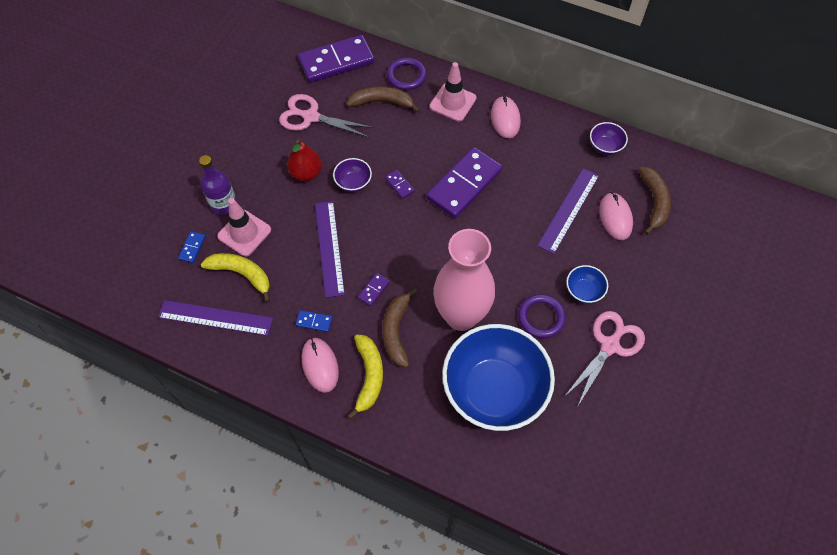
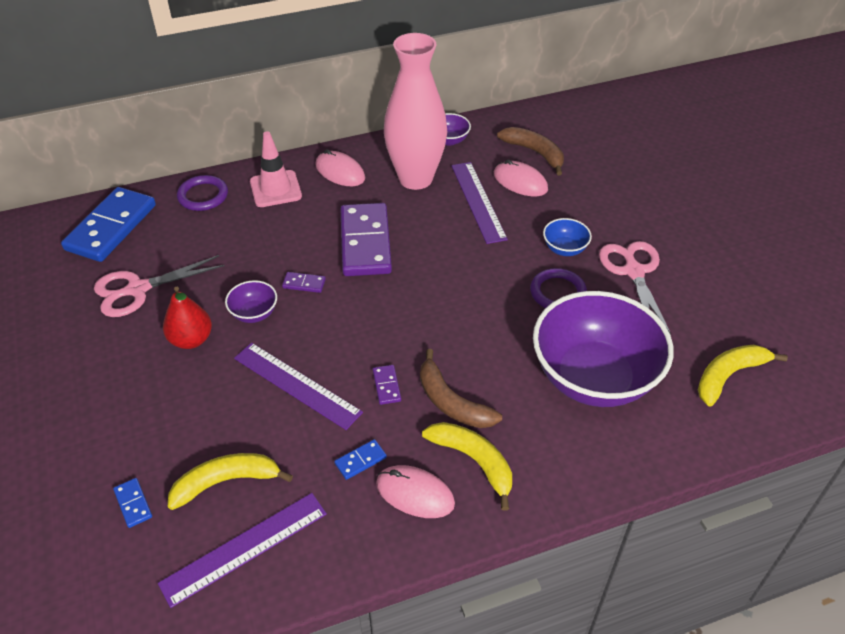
camera: 45 degrees left, 15 degrees down
purple bottle [199,155,237,215] -> none
pink traffic cone [217,198,271,257] -> none
purple domino [298,35,375,83] -> blue domino [61,187,156,262]
brown banana [346,86,420,113] -> none
pink vase [433,229,495,331] -> pink vase moved to [384,33,447,190]
blue bowl [442,324,555,431] -> purple bowl [533,291,674,407]
none -> yellow banana [698,345,788,406]

